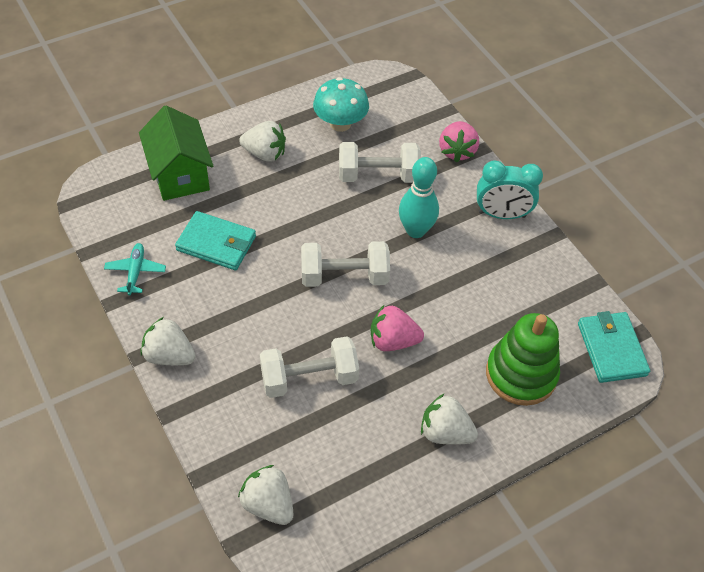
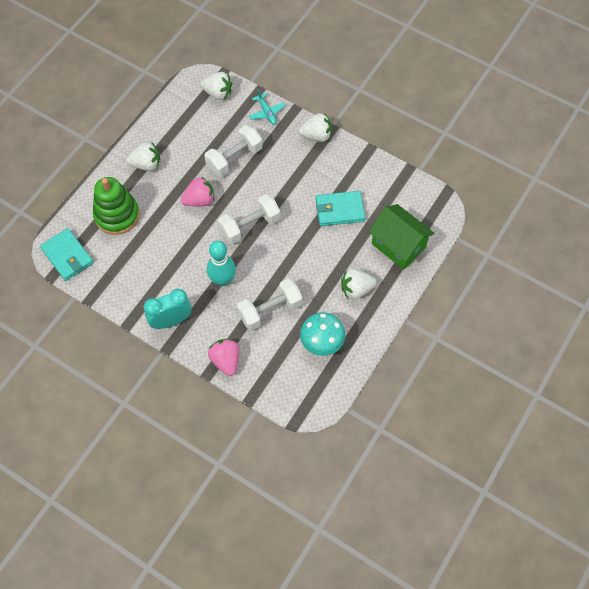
camera: 155 degrees right, 10 degrees up
turquoise plane [104,243,166,295] -> turquoise plane moved to [249,90,286,125]

